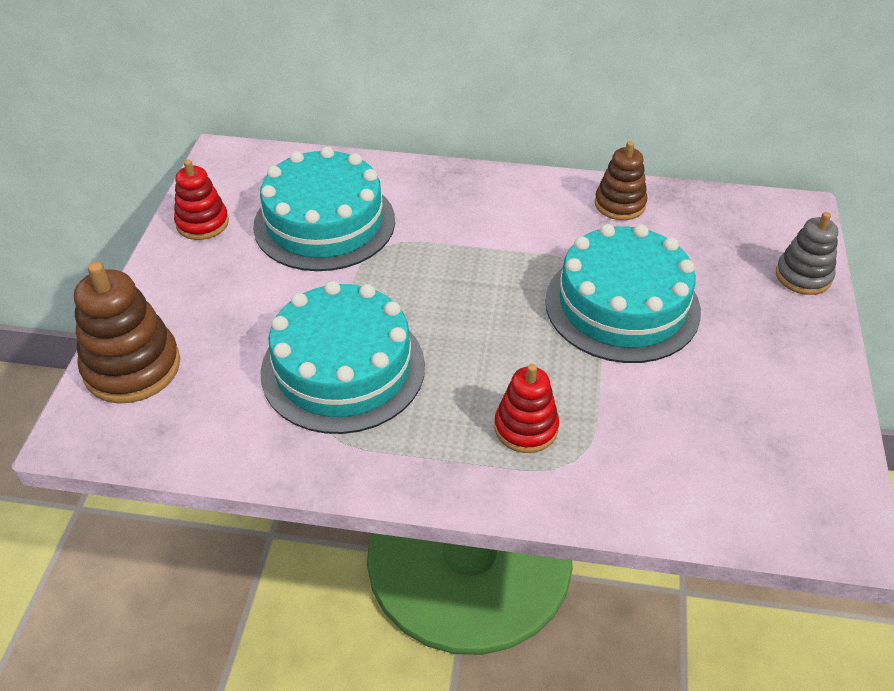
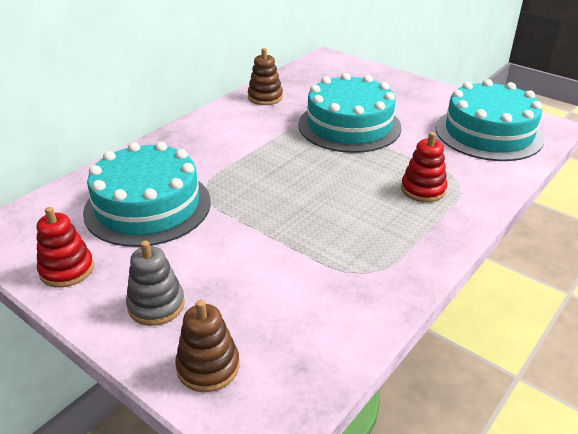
camera: 60 degrees left, 10 degrees down
brown stacking toy [74,262,180,404] -> brown stacking toy [175,300,239,392], size x0.64
turquoise cake [260,281,425,434] -> turquoise cake moved to [436,79,544,161]
grey stacking toy [776,212,838,295] -> grey stacking toy moved to [126,240,185,326]

